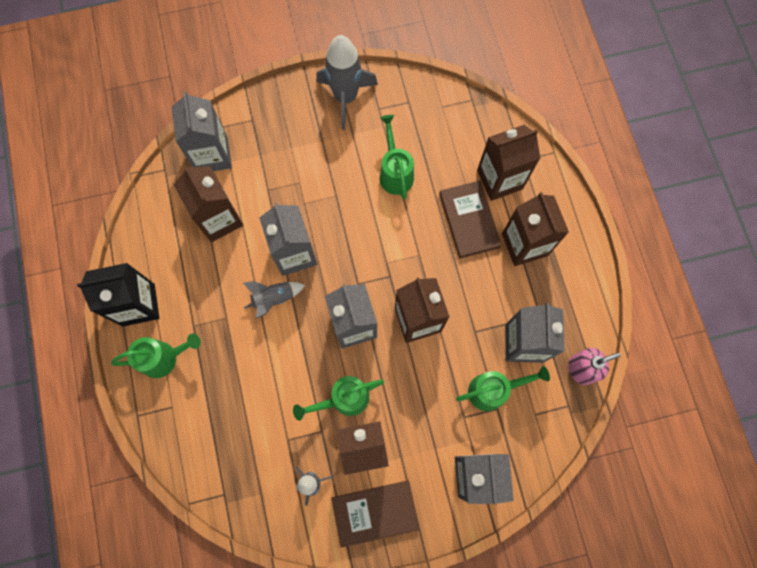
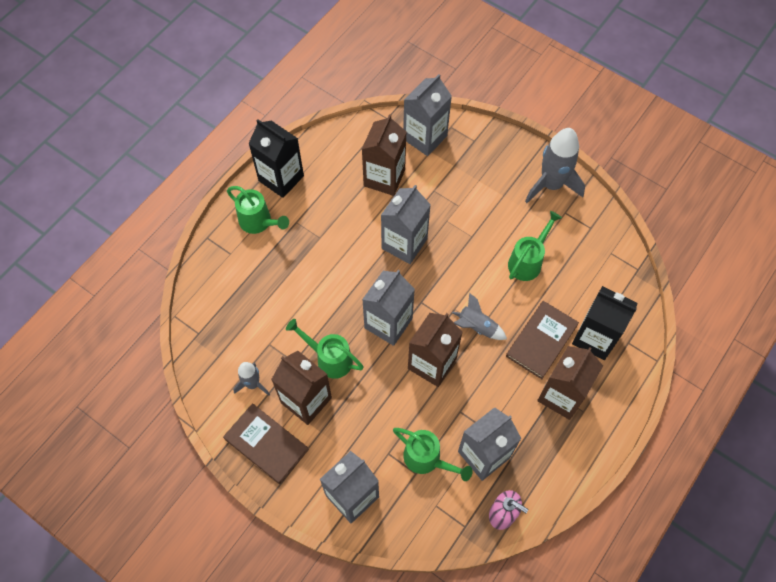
camera: 50 degrees right, 10 degrees down
grey rocket [243,281,305,319] -> grey rocket moved to [452,293,507,340]
brown carton [477,125,540,201] -> black carton [572,286,638,360]

